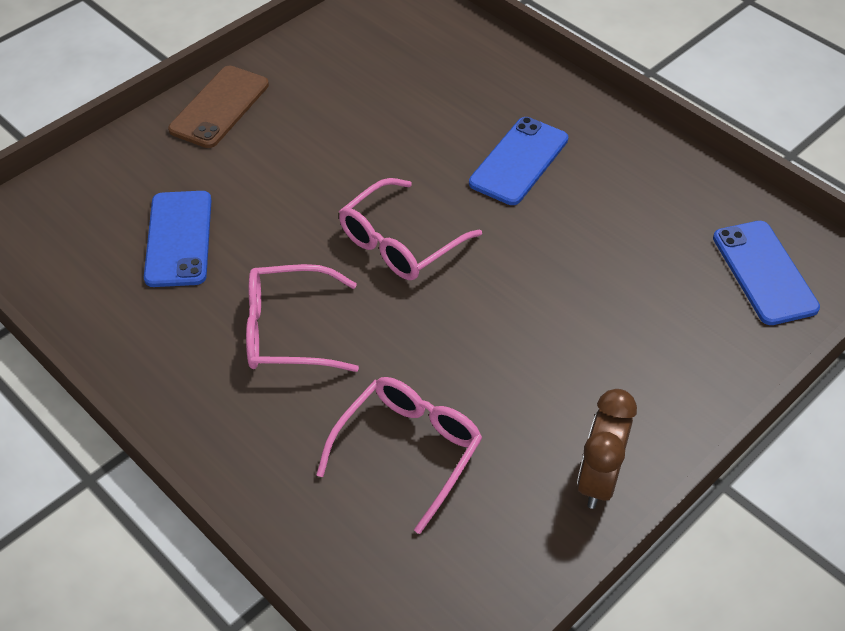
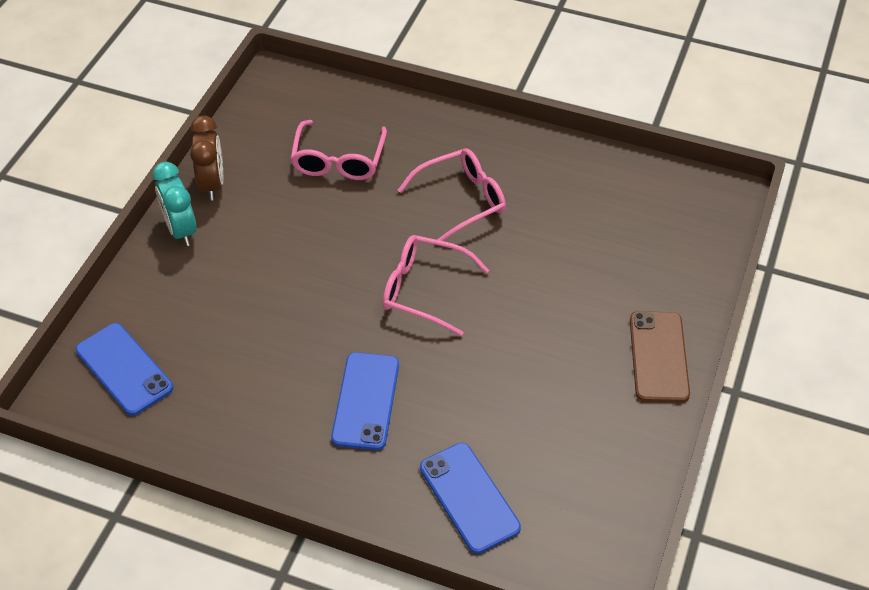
camera: 155 degrees right, 0 degrees up
blue phone [144,191,212,287] -> blue phone moved to [420,443,521,554]
pink glasses [339,178,482,280] -> pink glasses turned 90 degrees counterclockwise [383,235,489,336]
none -> turquoise clock [152,162,197,246]

